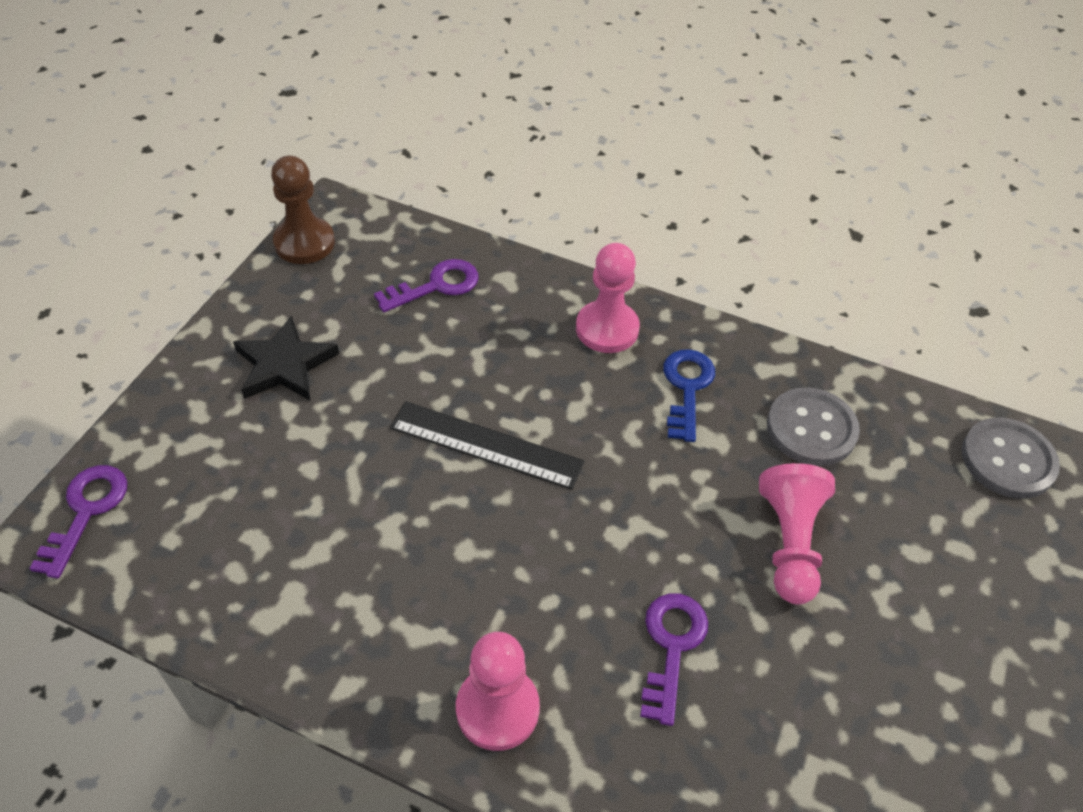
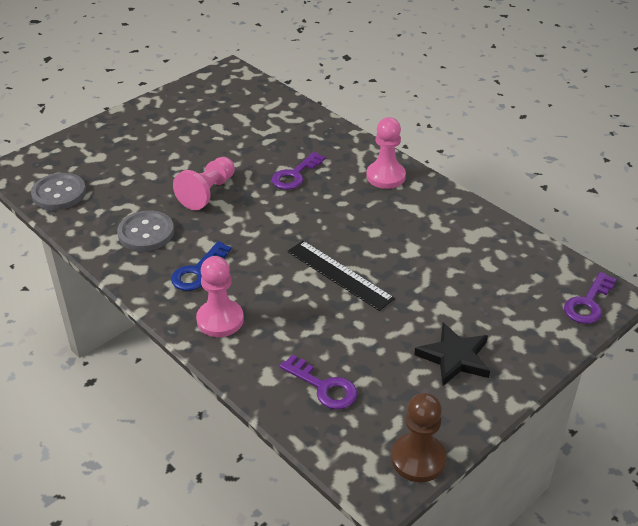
camera: 155 degrees left, 10 degrees down
purple key [374,259,479,312] -> purple key turned 135 degrees counterclockwise [279,354,357,409]

